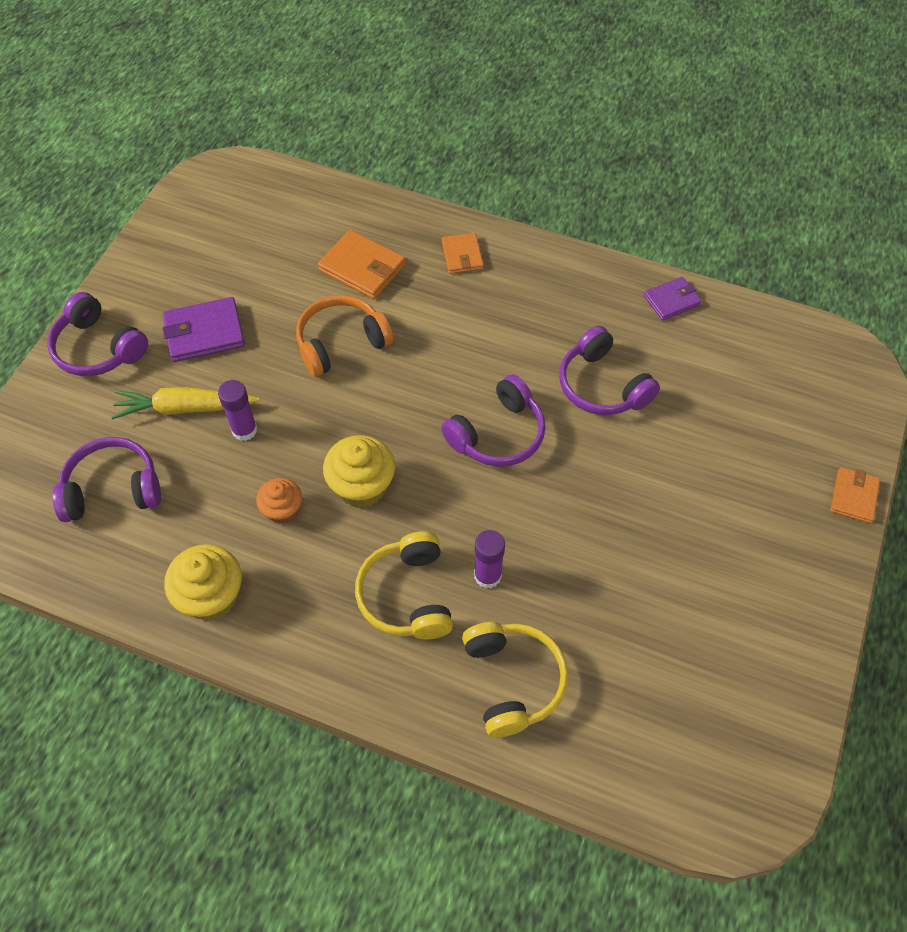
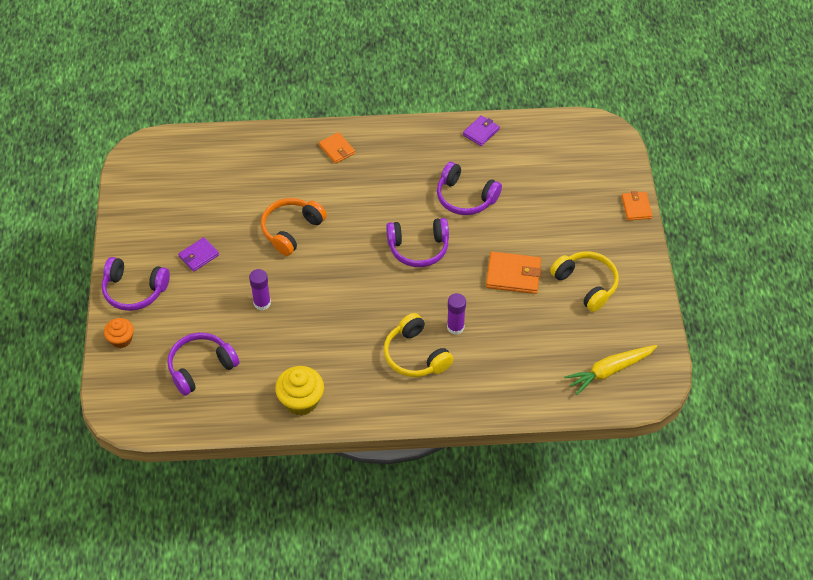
camera: 25 degrees left, 5 degrees down
yellow carrot [111,387,260,419] -> yellow carrot moved to [564,345,657,395]
purple wallet [162,297,245,362] -> purple wallet [178,237,219,272], size x0.64
orange cupcake [256,478,302,524] -> orange cupcake moved to [104,318,134,348]
orange wallet [318,230,406,299] -> orange wallet moved to [486,252,542,294]
yellow cupcake [323,435,395,508] -> none
purple headphones [441,374,546,467] -> purple headphones turned 60 degrees clockwise [386,218,449,267]
yellow headphones [462,622,568,737] -> yellow headphones moved to [550,251,619,312]

